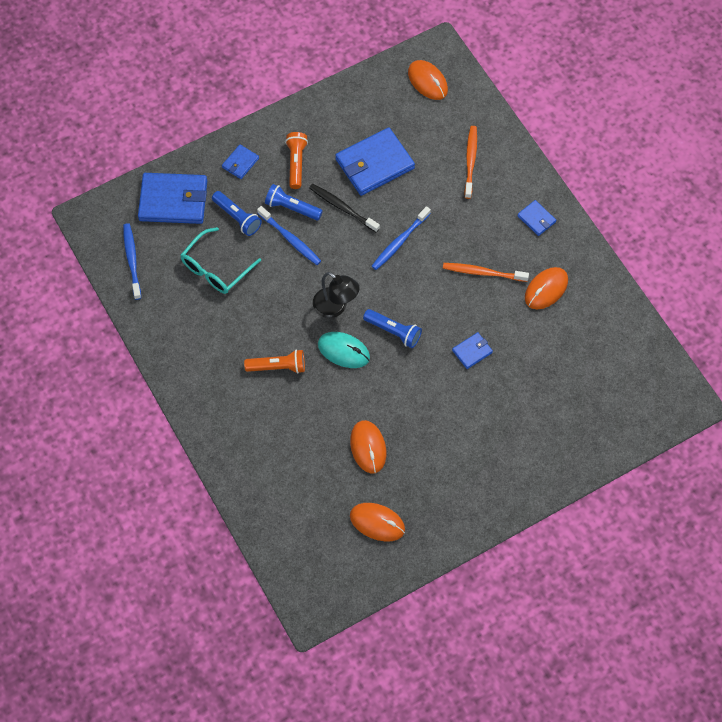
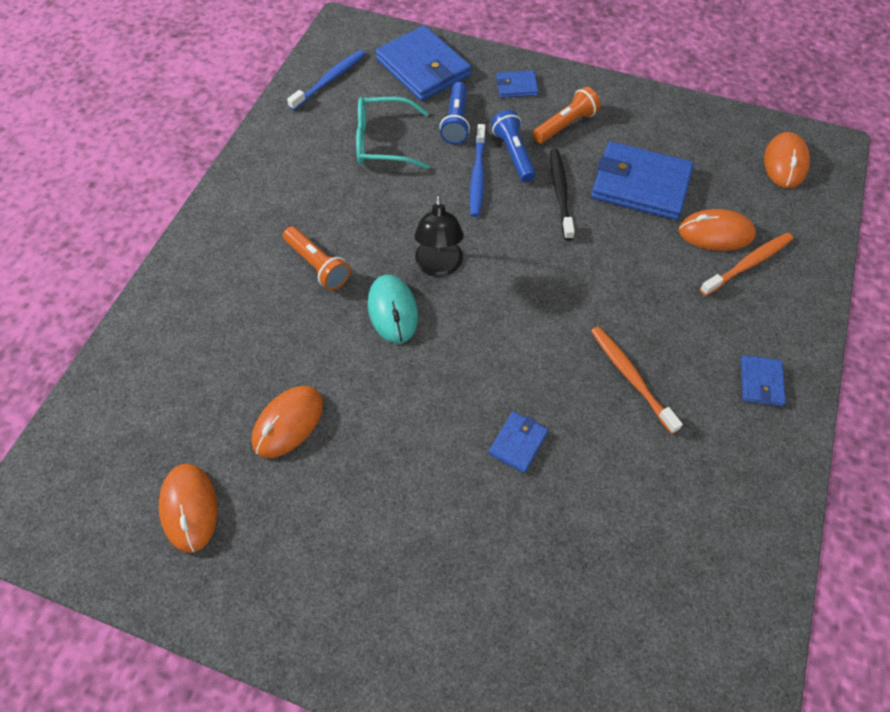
camera: 50 degrees right, 5 degrees down
blue flashlight [363,309,422,348] -> none
blue toothbrush [372,206,431,270] -> none
blue wallet [452,332,493,369] -> blue wallet turned 75 degrees counterclockwise [489,411,548,473]
orange mouse [525,267,568,309] -> orange mouse moved to [679,209,756,251]

